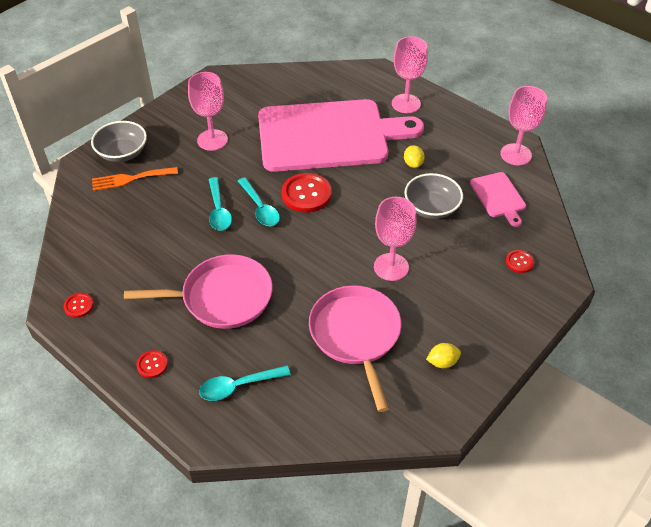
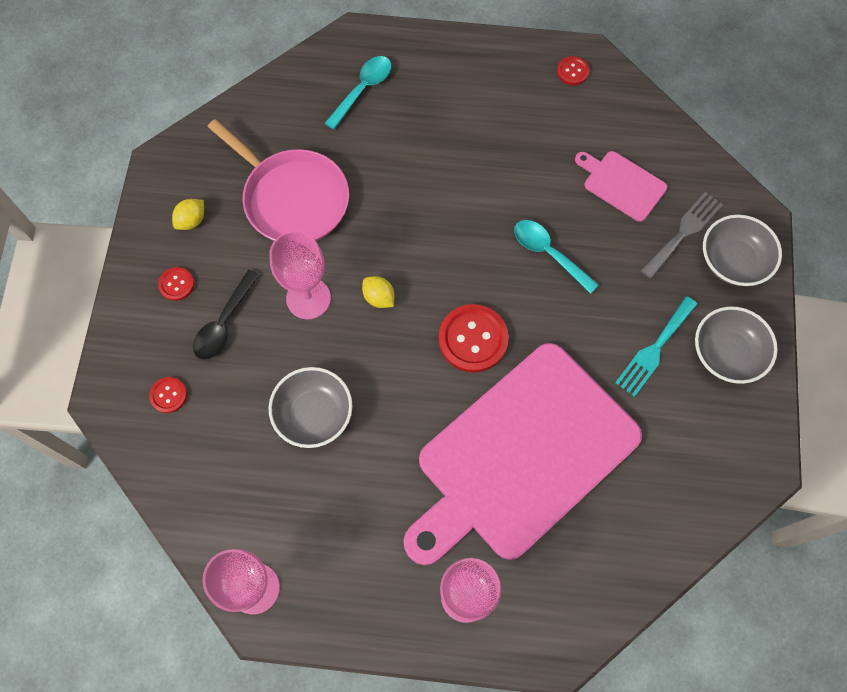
camera: 145 degrees right, 20 degrees up
orange fork [92,167,178,191] -> grey fork [641,192,723,279]
pink pan [124,254,273,329] -> none
red button [136,350,168,378] -> red button moved to [158,267,194,301]
pink goblet [188,72,228,151] -> turquoise fork [615,296,698,397]
turquoise spoon [238,177,280,226] -> none
yellow lemon [404,145,425,168] -> yellow lemon moved to [362,276,394,308]
pink cutting board [470,172,526,227] -> pink cutting board moved to [575,151,667,222]
none -> black spoon [193,270,259,360]
none -> grey bowl [695,306,778,384]

